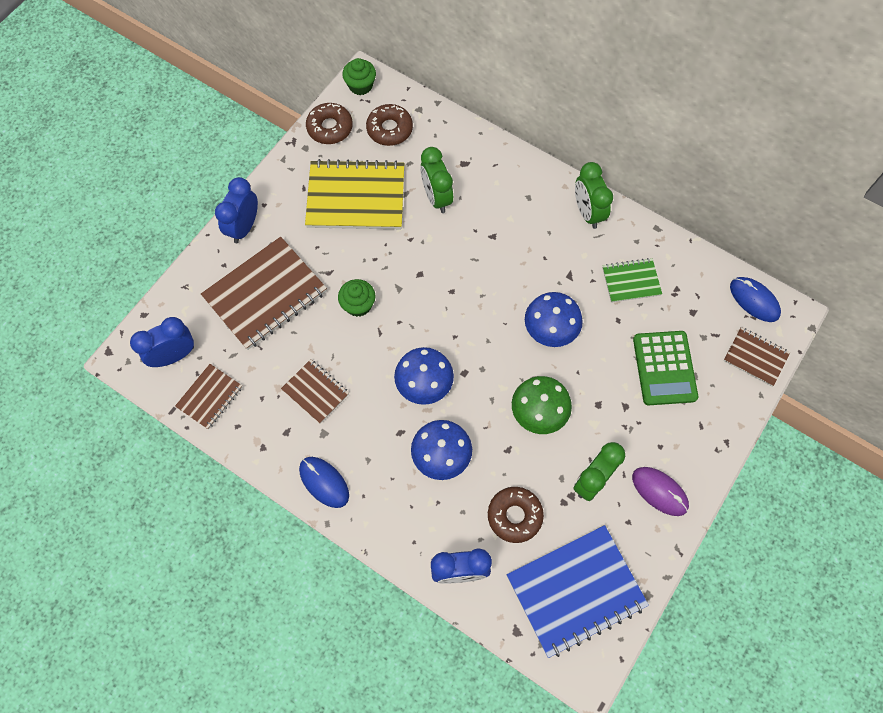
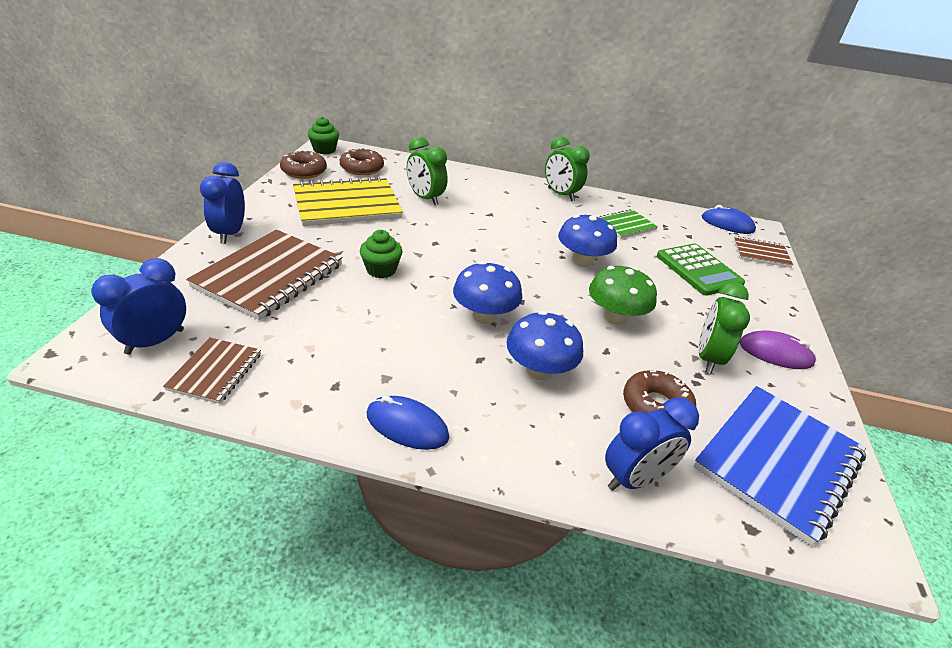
camera: 25 degrees left, 30 degrees down
brown notebook [281,359,349,424] -> none

